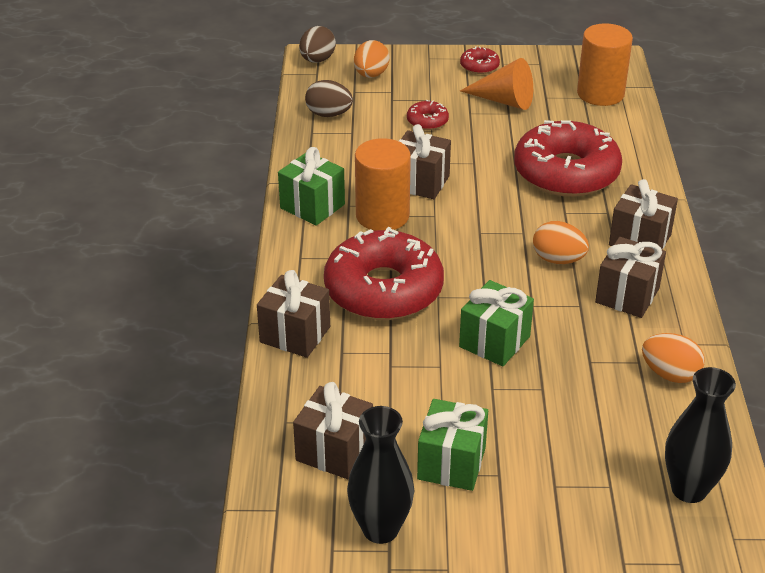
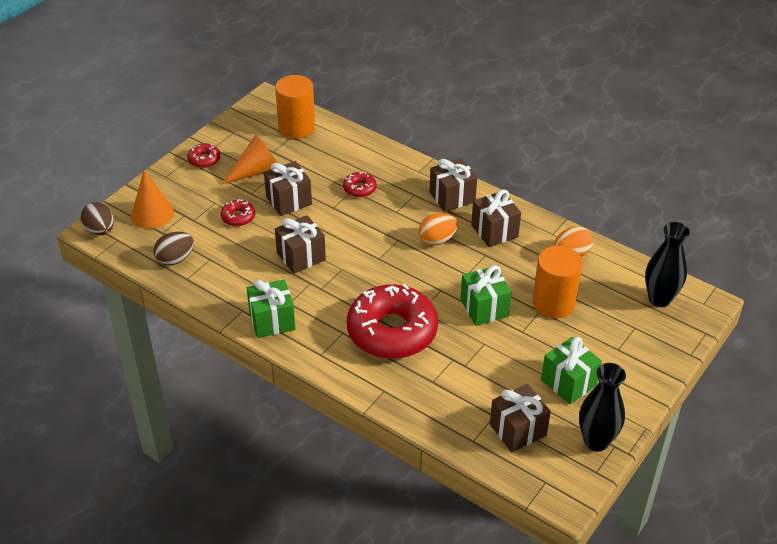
camera: 55 degrees left, 5 degrees up
brown gift [257,270,330,358] -> brown gift moved to [264,161,312,216]
orange egg [354,40,390,78] -> orange cone [131,170,174,229]
orange cylinder [355,138,411,231] -> orange cylinder moved to [533,246,583,318]
red donut [514,120,622,197] -> red donut [343,171,377,197], size x0.42

